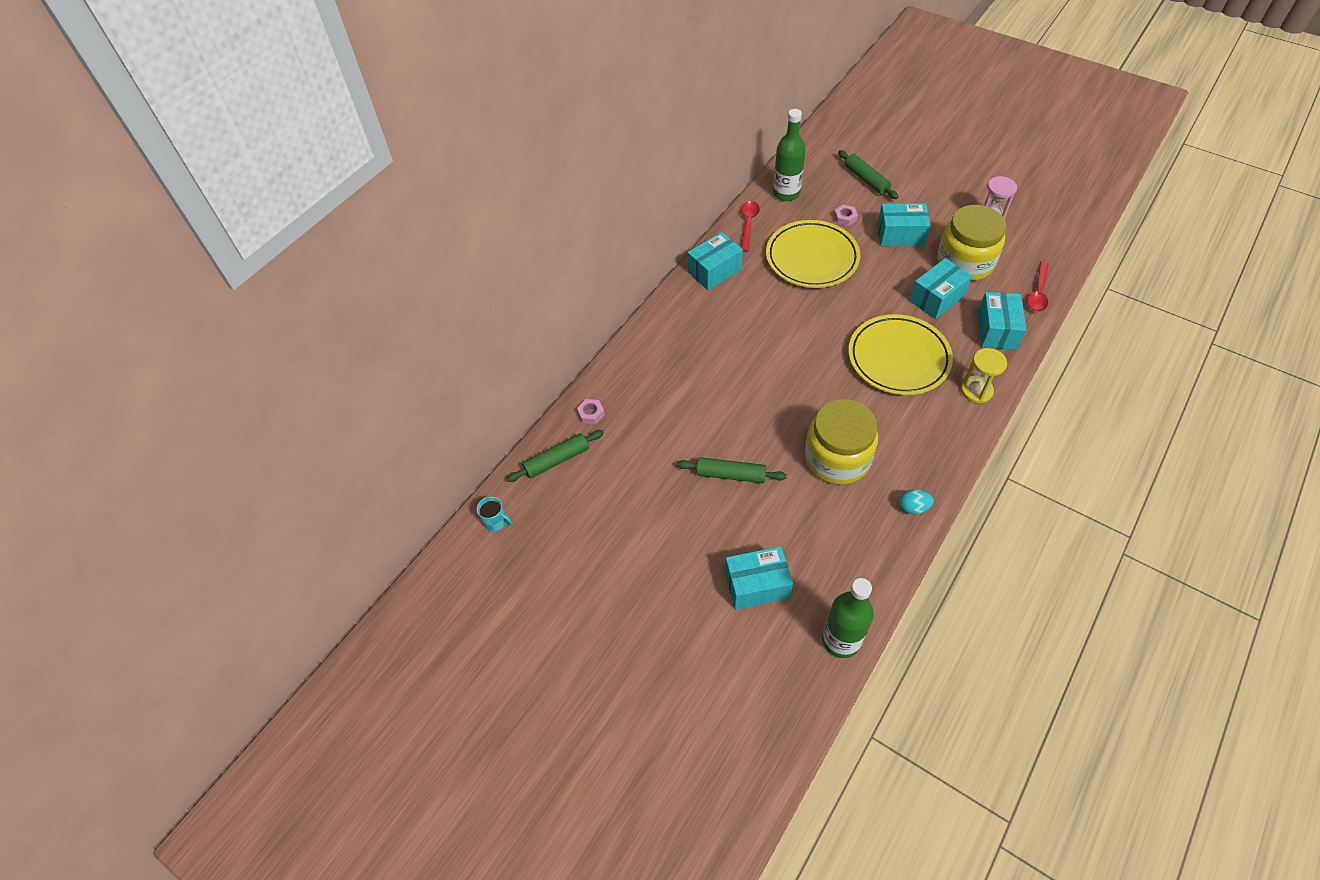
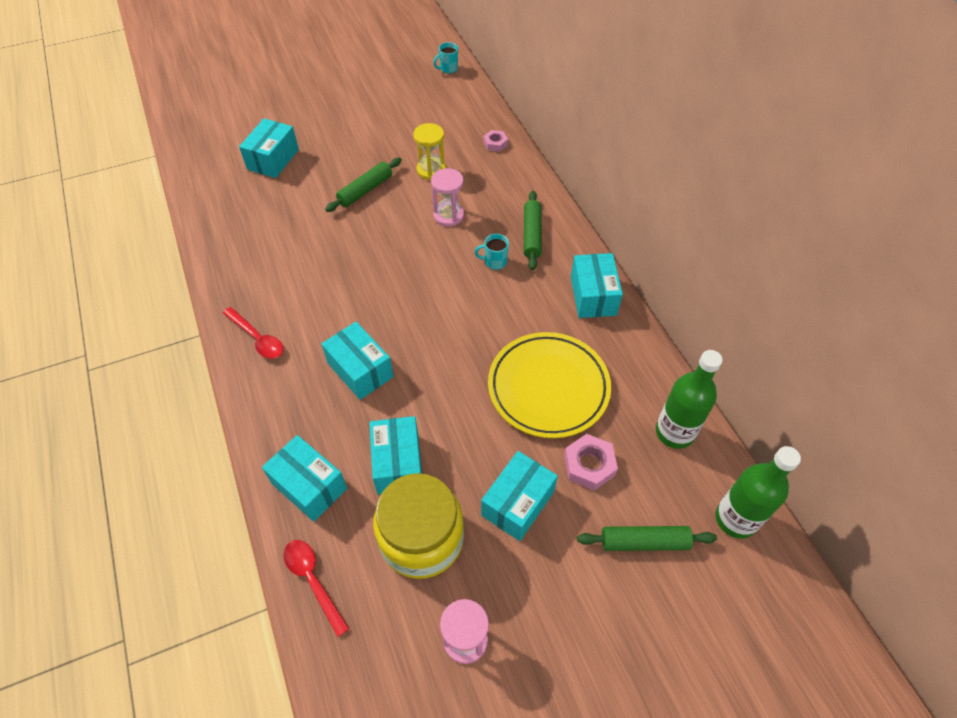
camera: 120 degrees right, 0 degrees up
green rolling pin [506,430,604,482] -> green rolling pin moved to [524,191,542,270]
red spoon [741,201,760,252] -> red spoon moved to [223,307,283,359]
yellow jar [805,399,878,485] -> none
green bottle [822,578,874,658] -> green bottle moved to [716,446,801,539]
pink nut [834,205,858,226] -> pink nut [564,434,618,491], size x1.59
yellow plate [848,314,953,395] -> turquoise box [321,322,394,400]
turquoise egg [899,489,934,514] -> none
yellow hourglass [961,348,1007,404] -> yellow hourglass moved to [413,123,446,180]
none -> pink hourglass [431,168,464,227]
none -> turquoise mug [474,234,509,270]

